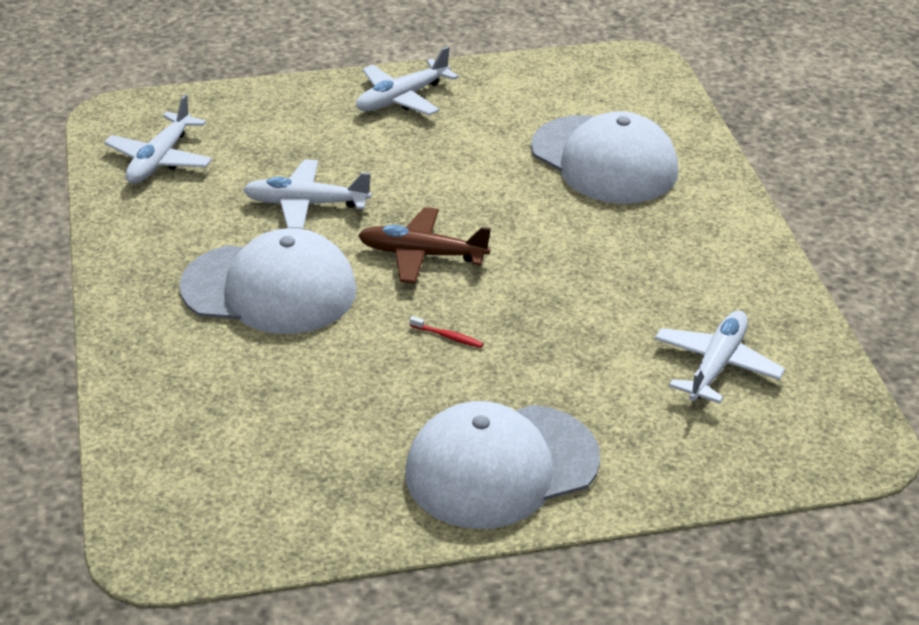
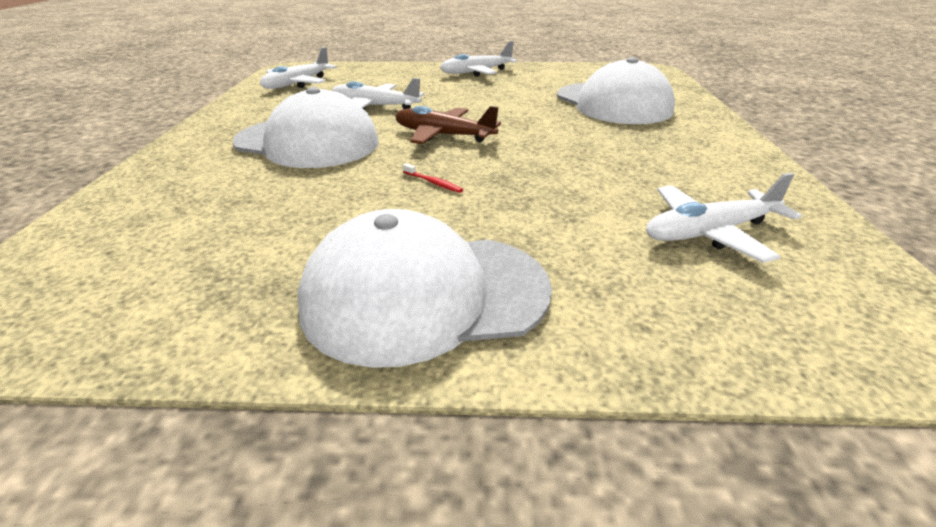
camera: 15 degrees right, 5 degrees down
white plane [655,311,785,404] -> white plane turned 150 degrees counterclockwise [646,173,802,263]

